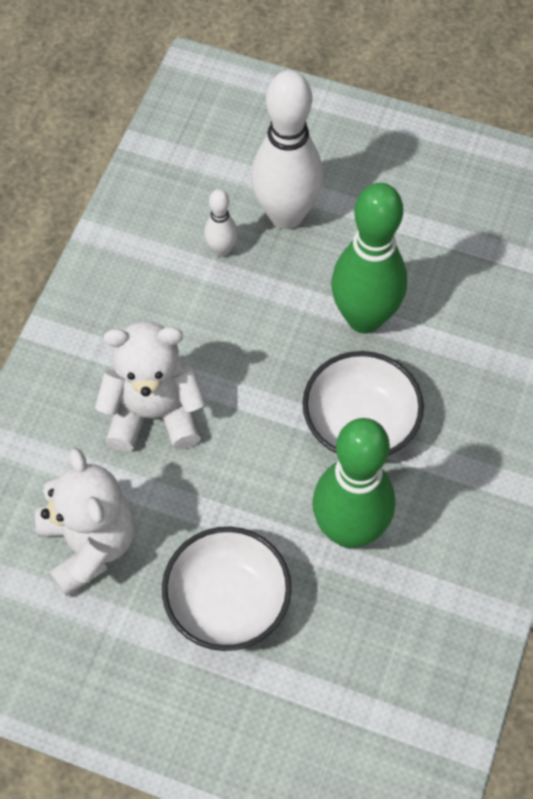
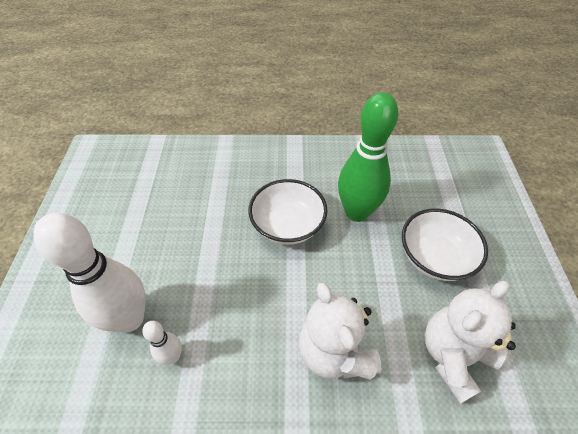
camera: 110 degrees left, 10 degrees down
green bowling pin [331,183,407,334] -> none

